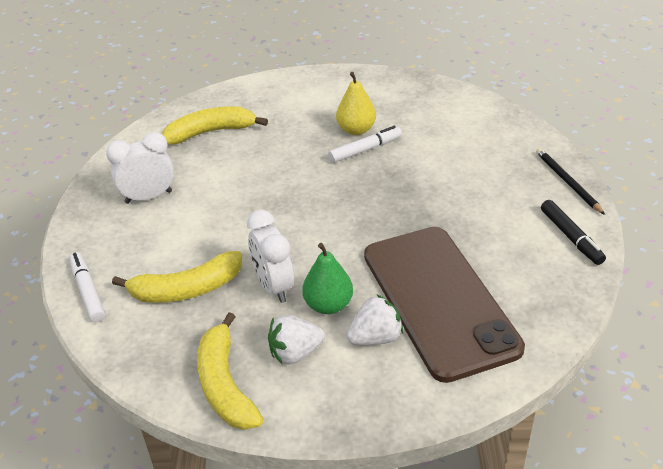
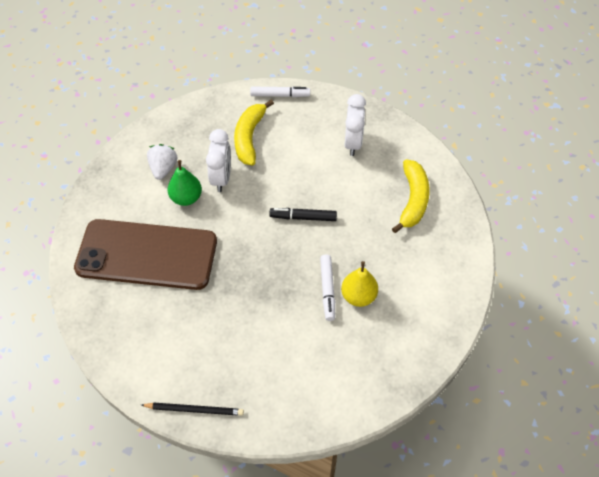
camera: 115 degrees right, 15 degrees up
yellow banana [197,312,264,430] -> none
white clock [247,210,294,303] -> white clock turned 90 degrees clockwise [206,129,231,192]
white strawberry [347,295,403,345] -> none
black marker [541,200,606,265] -> black marker moved to [269,208,337,221]

